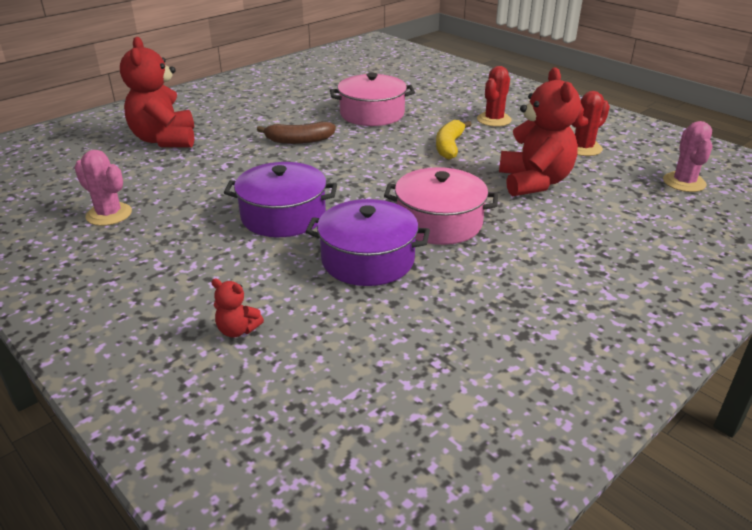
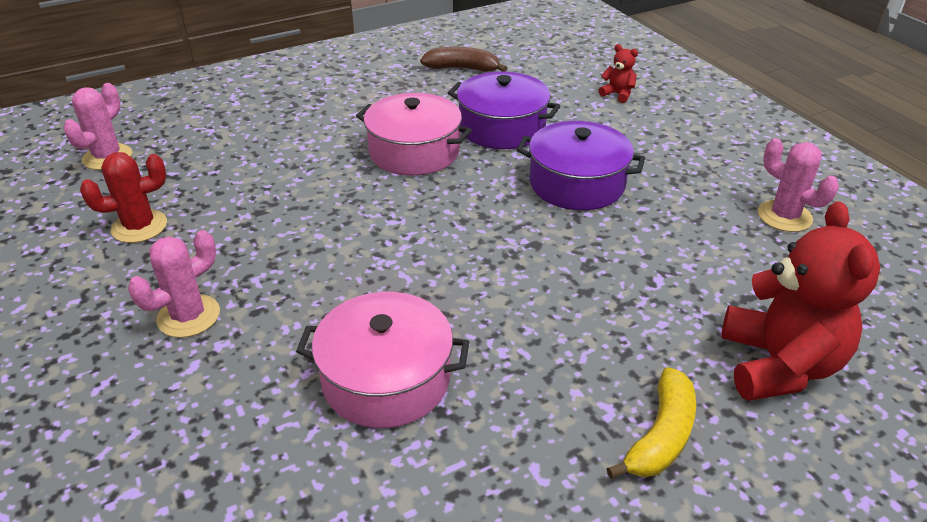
camera: 165 degrees left, 5 degrees up
brown banana [257,121,336,144] -> brown banana moved to [420,47,507,72]
yellow banana [436,120,472,160] -> yellow banana moved to [607,367,696,479]
red cactus [477,66,512,127] -> pink cactus [128,230,220,338]
red teddy bear [499,68,581,196] -> none

